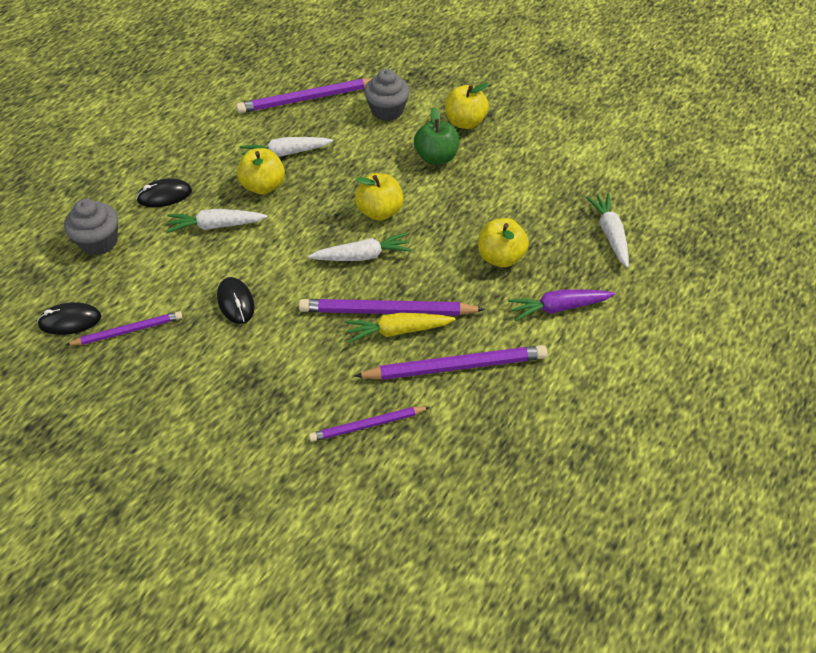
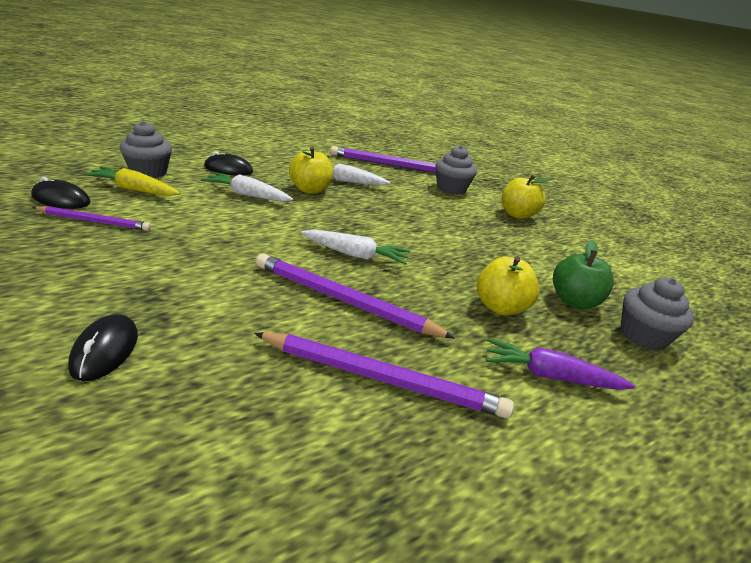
camera: 20 degrees right, 20 degrees down
black mouse [217,277,255,324] -> black mouse moved to [68,314,138,381]
purple pencil [309,407,430,442] -> none
yellow carrot [345,313,455,343] -> yellow carrot moved to [83,166,180,196]
yellow apple [355,173,403,221] -> none
green apple [414,107,459,165] -> green apple moved to [553,240,614,309]
white carrot [586,193,629,268] -> grey cupcake [620,278,694,351]

